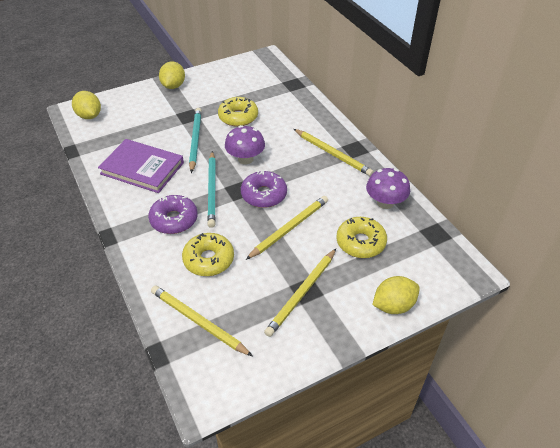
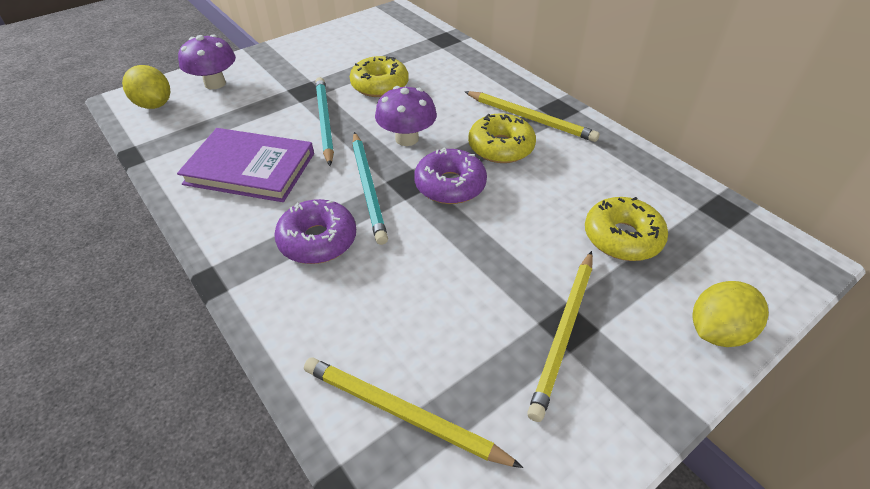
camera: 10 degrees left, 0 degrees up
yellow lemon [159,61,185,89] -> none
yellow donut [182,233,234,276] -> yellow donut moved to [468,113,536,163]
yellow pencil [246,196,328,260] -> none
purple mushroom [366,168,410,209] -> purple mushroom moved to [178,35,236,89]

